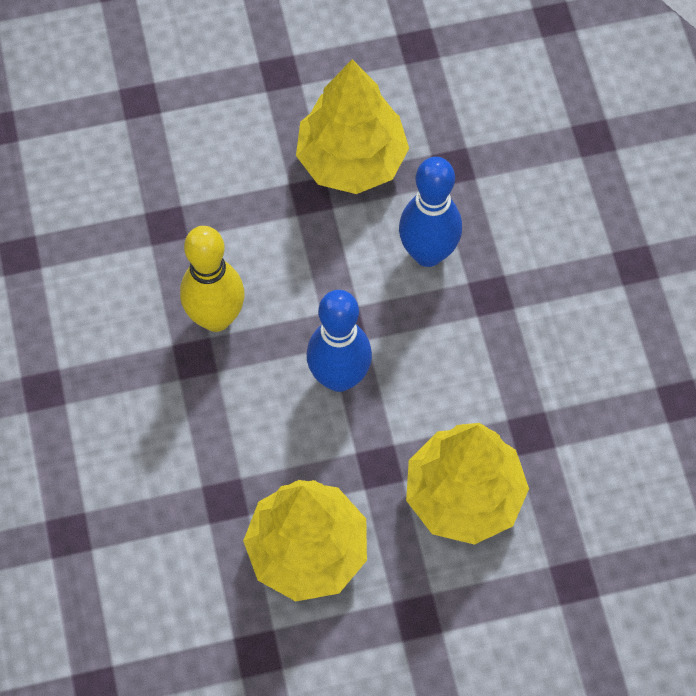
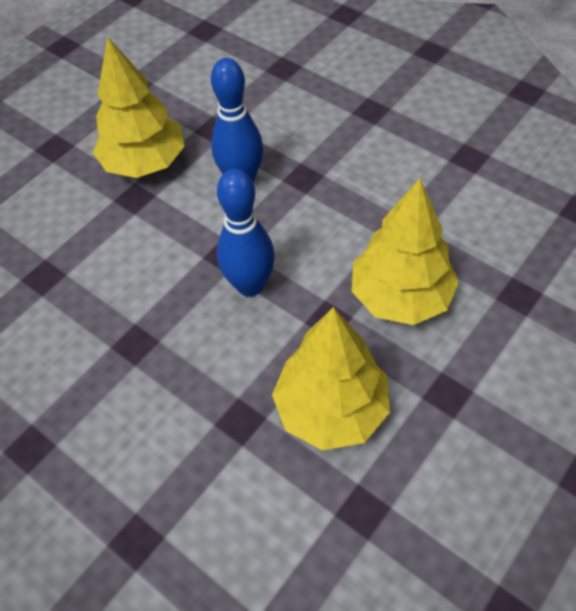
camera: 35 degrees left, 10 degrees down
yellow bowling pin [180,226,245,332] -> none

